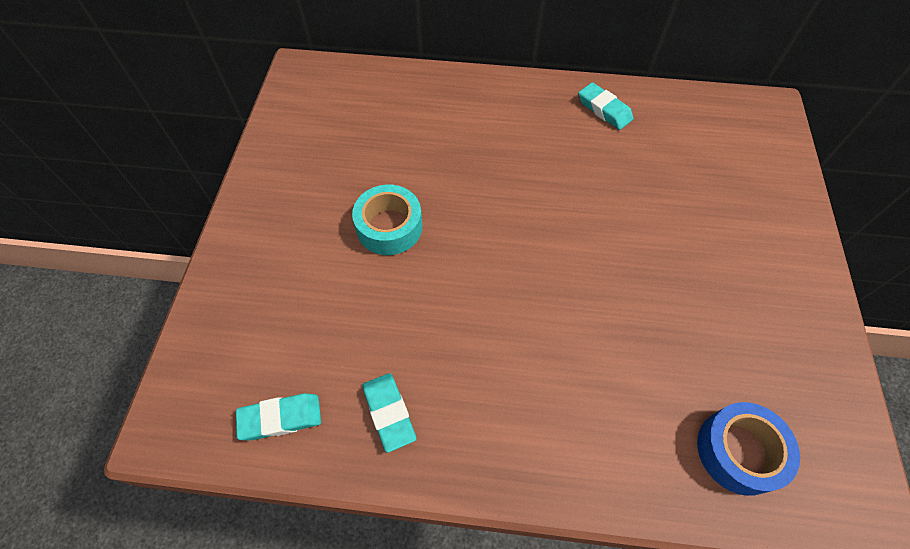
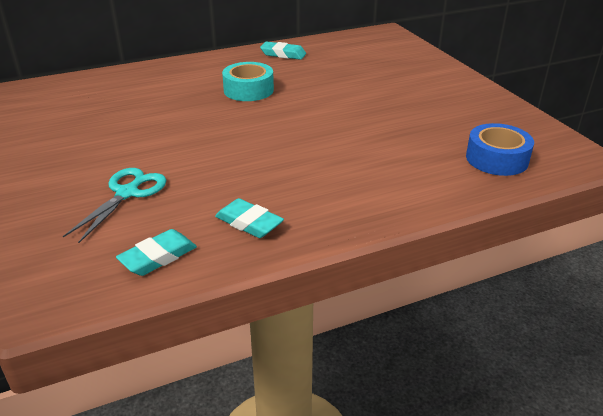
camera: 30 degrees left, 25 degrees down
turquoise tape [352,185,422,255] -> turquoise tape moved to [222,62,274,101]
none -> turquoise scissors [63,168,166,243]

